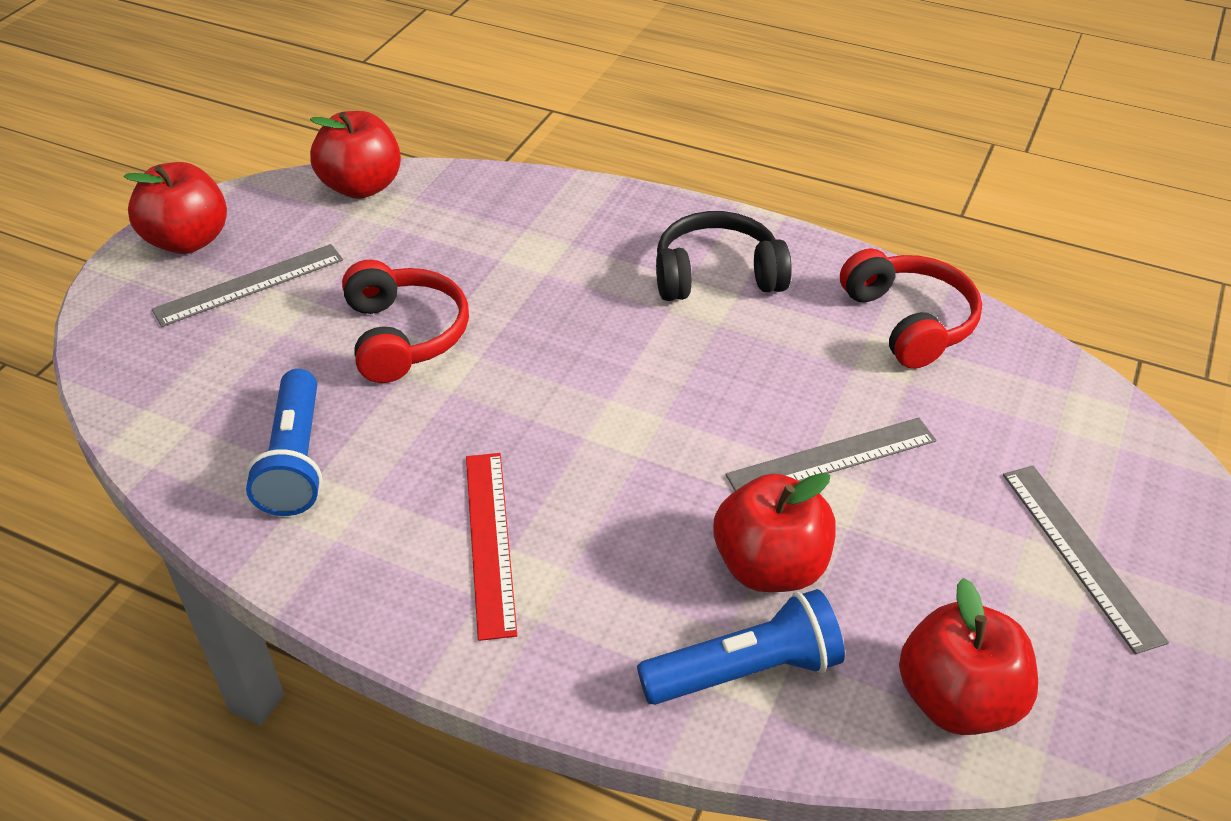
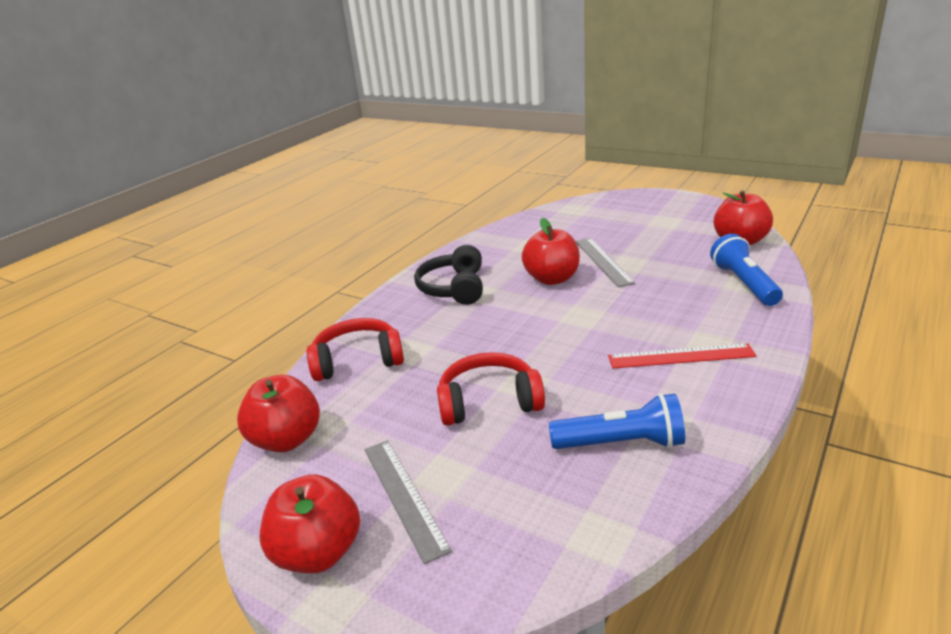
camera: 80 degrees left, 15 degrees down
red apple [713,473,836,592] -> red apple moved to [522,218,580,285]
red headphones [840,248,982,369] -> red headphones moved to [307,318,404,381]
grey ruler [1003,466,1169,654] -> none

